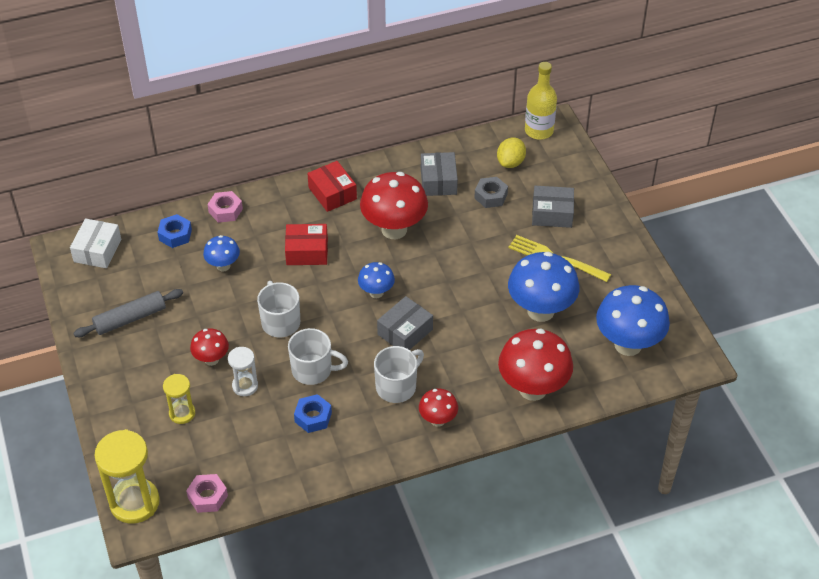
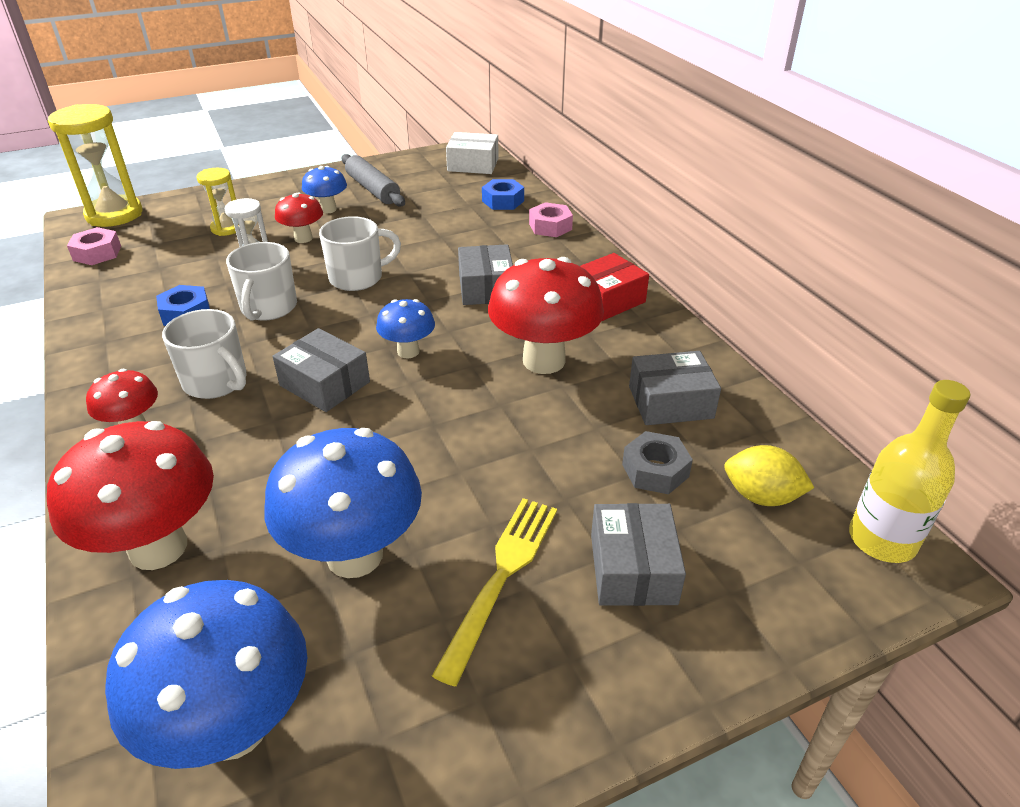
camera: 85 degrees right, 10 degrees down
blue mushroom [203,235,240,272] -> blue mushroom moved to [302,166,347,214]
red box [285,224,328,265] -> grey box [458,244,513,305]

